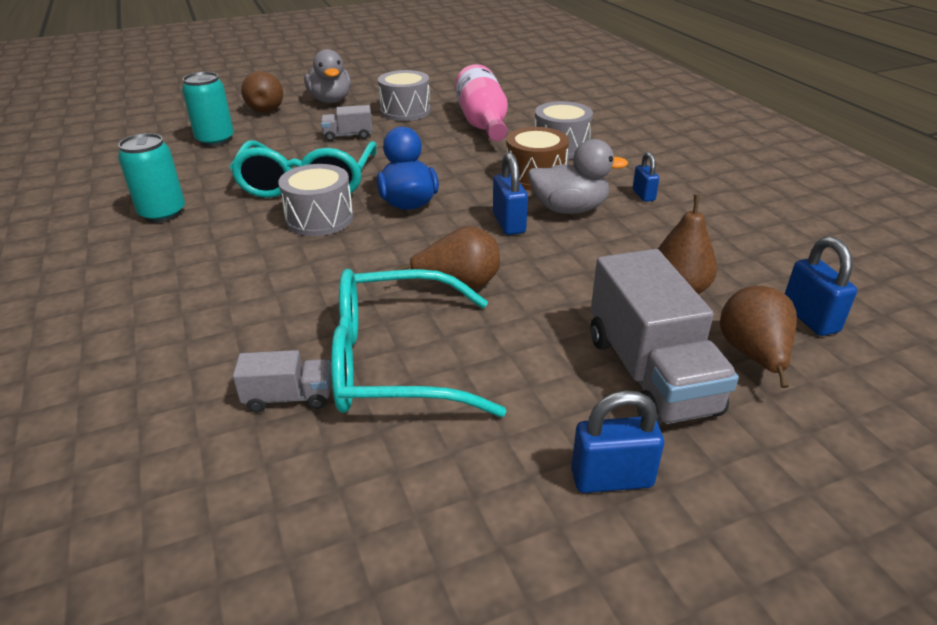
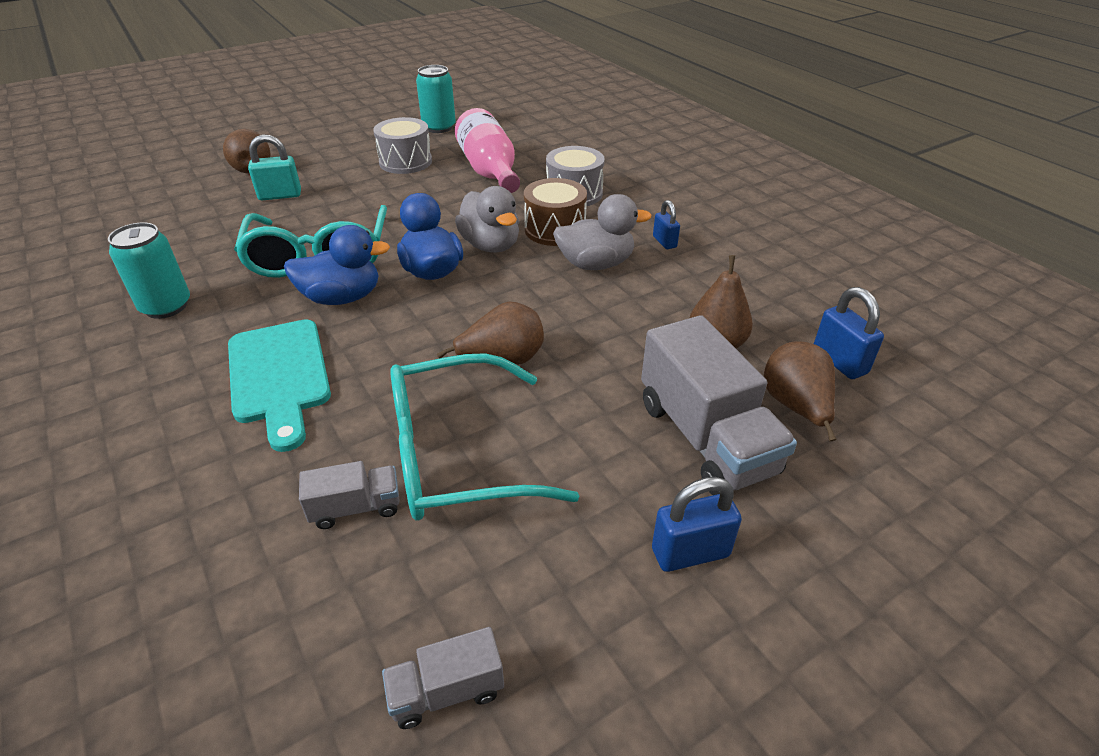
camera: 10 degrees left, 5 degrees up
turquoise can [182,72,234,147] -> turquoise can moved to [416,65,456,133]
grey drum [278,164,354,236] -> blue duck [284,225,390,305]
grey duck [304,49,351,103] -> grey duck moved to [455,186,519,252]
grey truck [321,105,373,141] -> grey truck moved to [382,627,504,729]
blue padlock [493,152,528,235] -> none
none -> turquoise cutting board [228,319,331,452]
none -> turquoise padlock [248,134,301,200]

